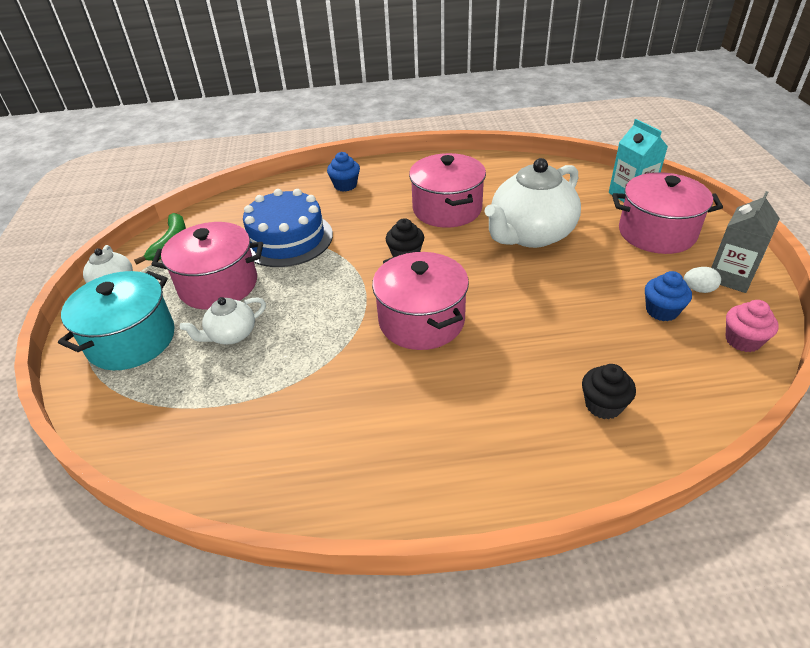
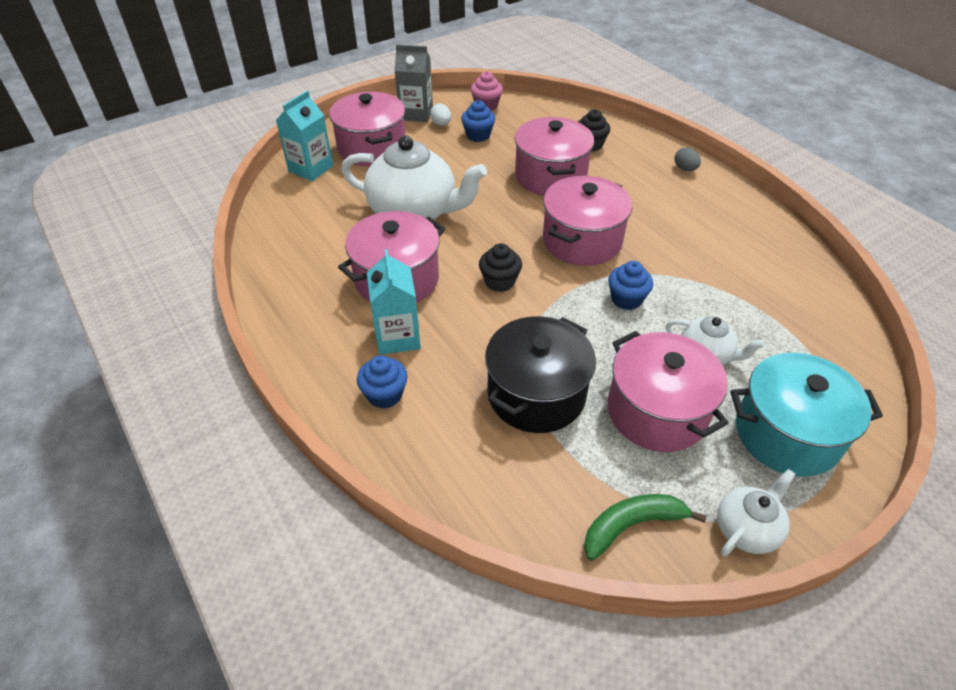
camera: 120 degrees left, 5 degrees up
blue cake [243,189,333,267] -> black pot [485,316,596,433]
none -> turquoise carton [367,249,421,355]
none -> pink pot [515,117,594,196]
none -> blue cupcake [608,261,653,310]
none -> grey egg [674,147,701,171]

